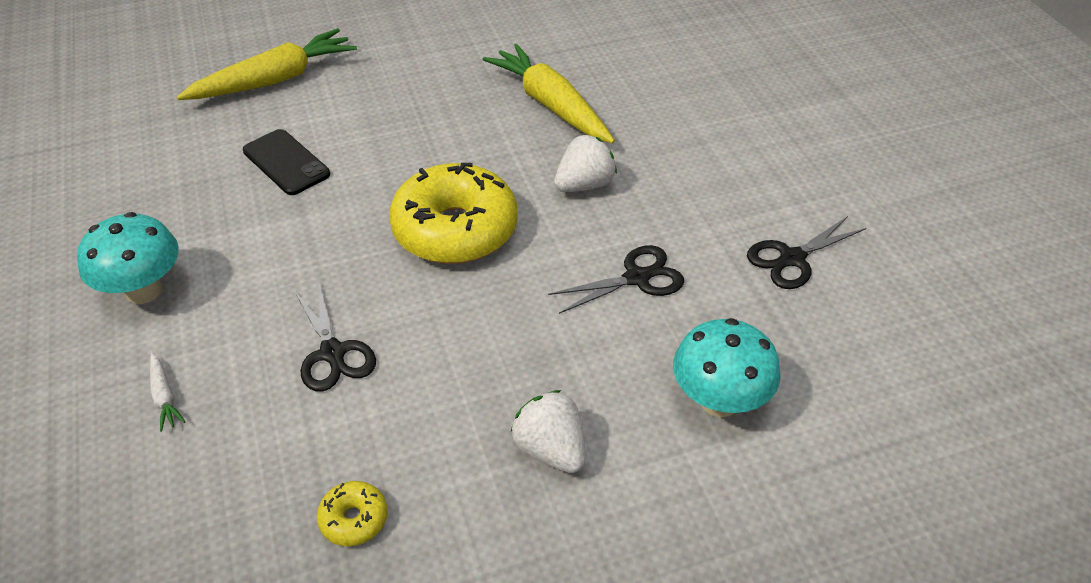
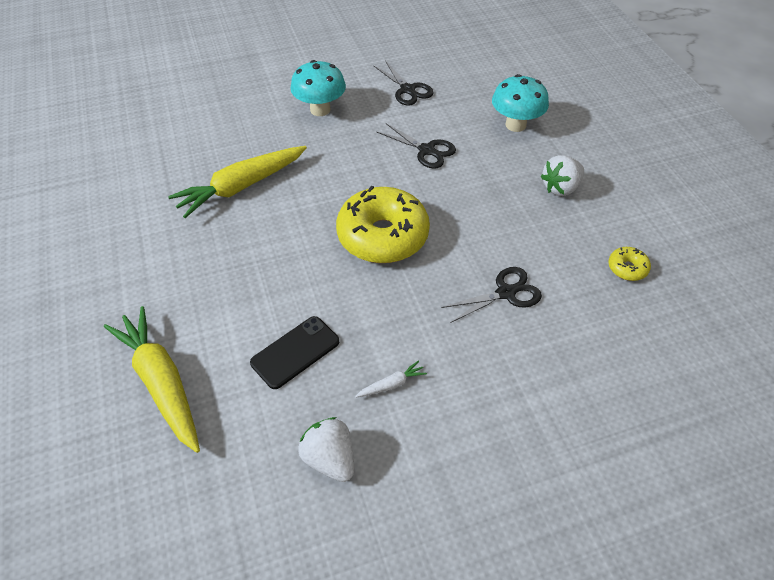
camera: 90 degrees left, 5 degrees up
turquoise mushroom [77,212,179,304] -> turquoise mushroom moved to [290,60,346,116]
white carrot [150,353,186,432] -> white carrot moved to [355,360,427,398]
black scissors [548,245,684,314] -> black scissors turned 150 degrees clockwise [377,123,456,169]
white strawberry [554,134,617,192] -> white strawberry moved to [298,417,354,482]

